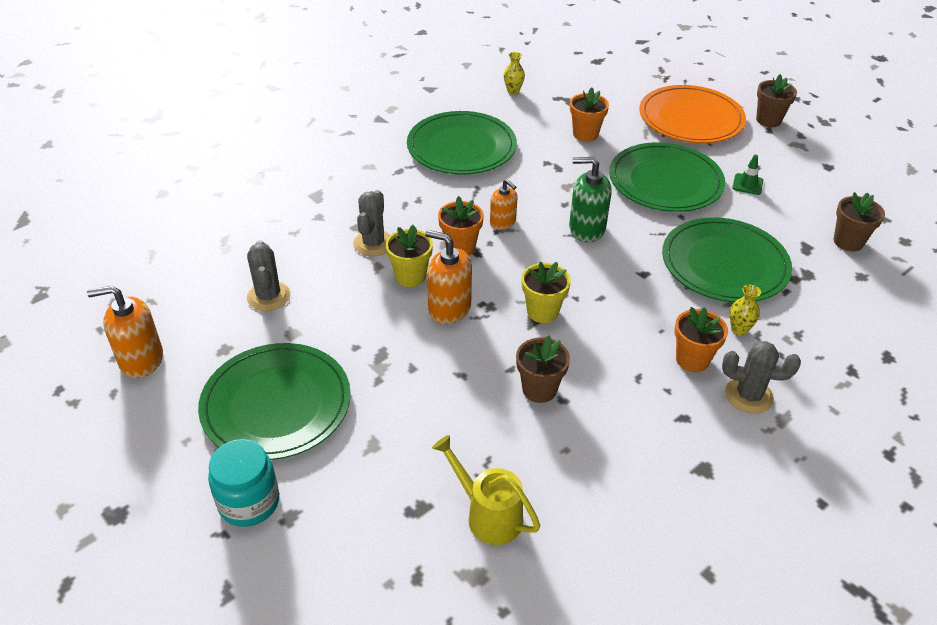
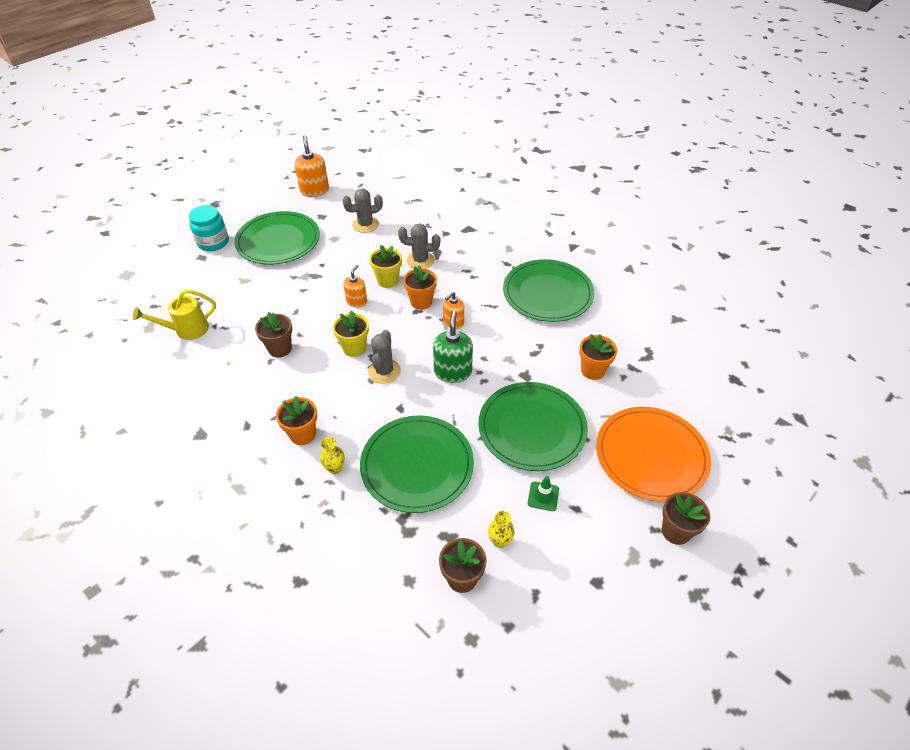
camera: 85 degrees right, 5 degrees up
orange soap dispenser [425,230,472,324] -> orange soap dispenser [343,265,367,307], size x0.63
yellow watering can [432,435,540,545] -> yellow watering can turned 150 degrees counterclockwise [133,289,216,340]
yellow vase [504,52,525,94] -> yellow vase moved to [488,511,514,548]
grey cactus [722,341,801,414] -> grey cactus moved to [368,330,401,384]

